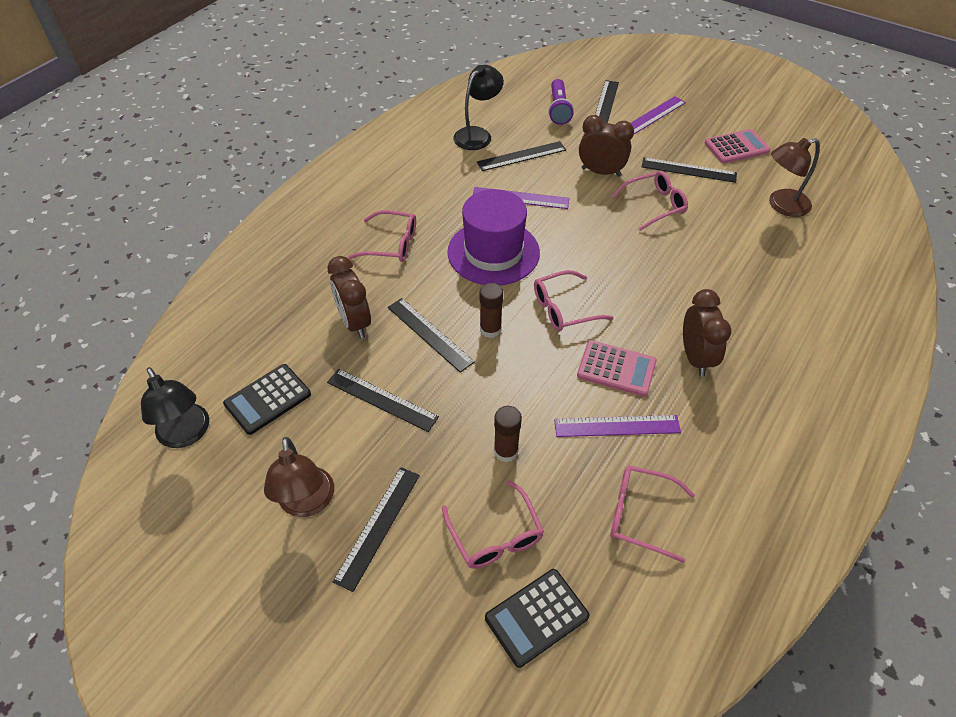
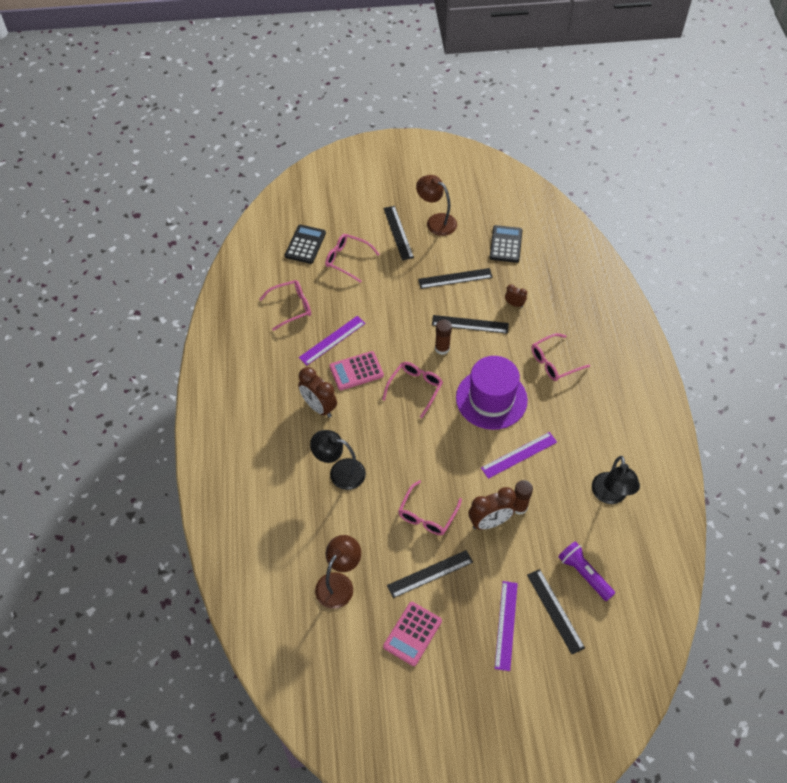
camera: 140 degrees right, 5 degrees up
black lamp [141,367,209,448] -> black lamp moved to [310,430,366,490]
brown clock [327,256,371,338] -> brown clock [505,284,527,307], size x0.53
black ruler [477,141,566,171] -> none
brown glue stick [494,406,522,462] -> brown glue stick moved to [514,480,533,515]

